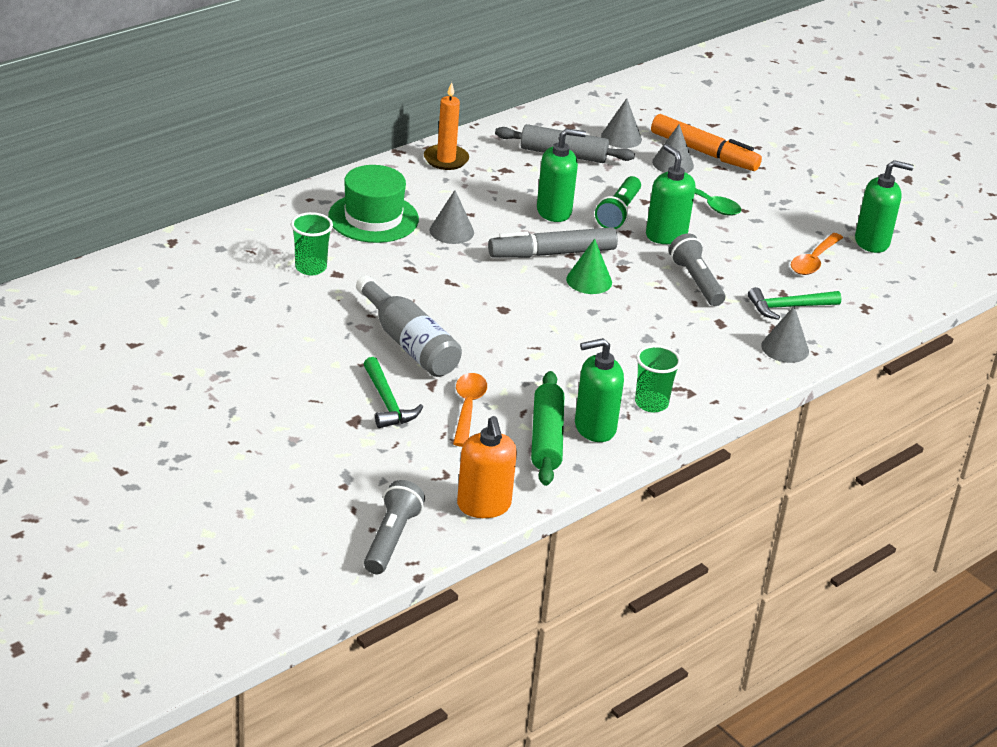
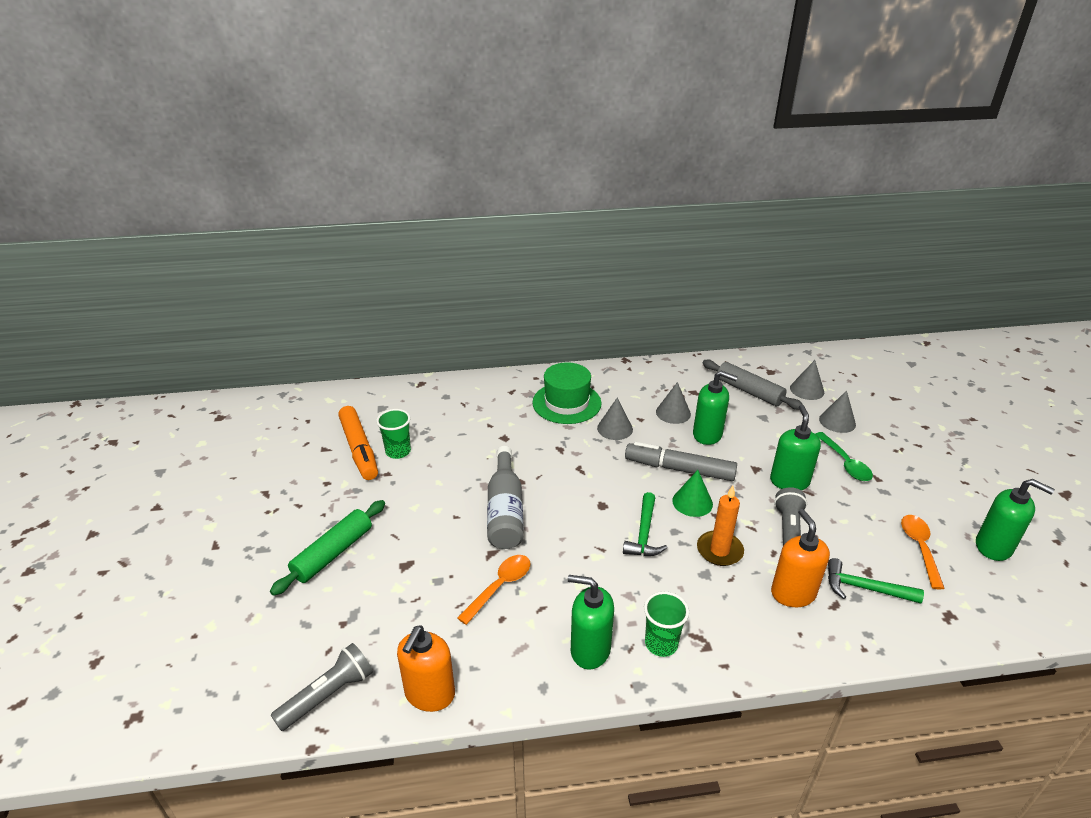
camera: 35 degrees right, 0 degrees up
green cup [291,212,333,275] -> green cup moved to [376,409,411,459]
green hammer [364,357,423,428] -> green hammer moved to [623,492,668,556]
orange candle [424,82,469,170] -> orange candle moved to [697,486,744,566]
green rolling pin [531,371,564,486] -> green rolling pin moved to [270,500,385,596]
green flashlight [595,176,641,229] -> none
orange marker [651,114,762,171] -> orange marker moved to [338,406,378,480]
grey cone [761,306,809,363] -> grey cone moved to [656,382,691,424]
orange spoon [791,233,843,275] -> orange spoon turned 120 degrees clockwise [901,515,945,589]
none -> orange soap dispenser [771,509,830,607]

